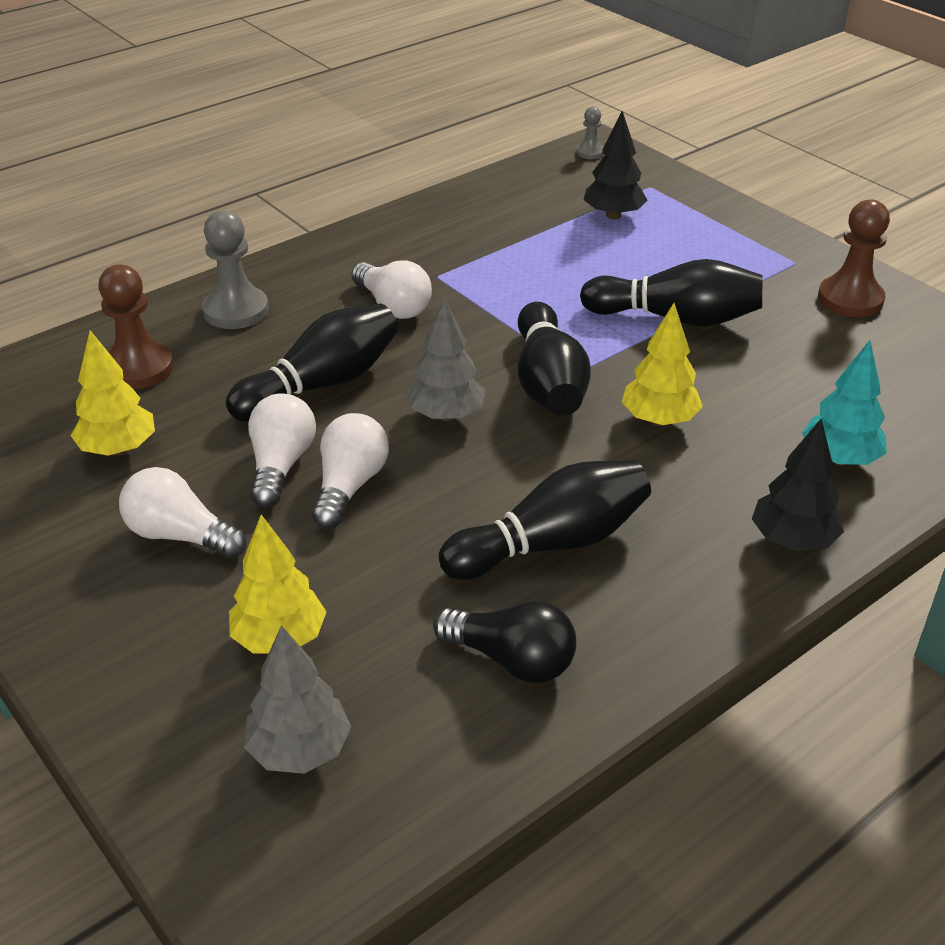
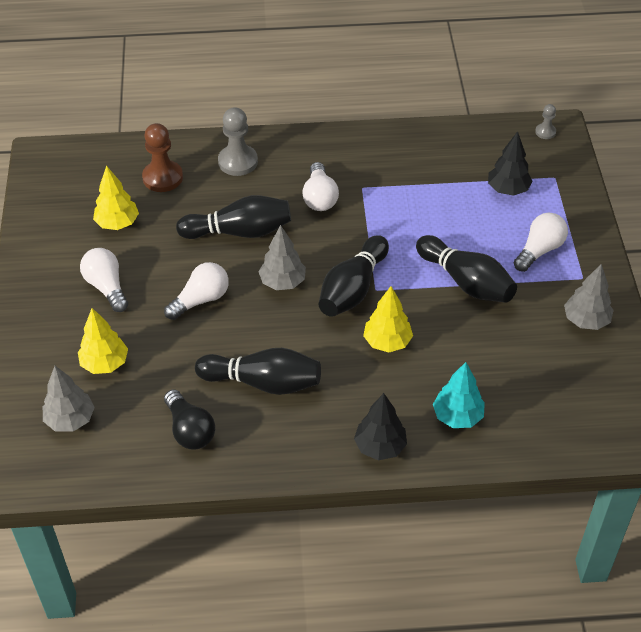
camera: 35 degrees right, 10 degrees up
white light bulb [248,394,316,508] -> white light bulb moved to [514,213,568,272]
brown pawn [818,199,890,317] -> grey tree [564,264,614,330]

